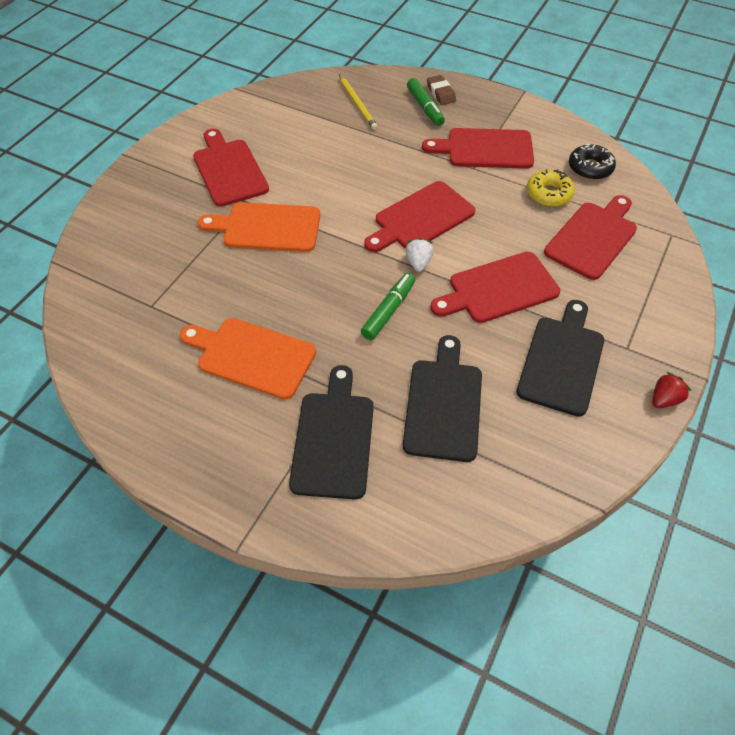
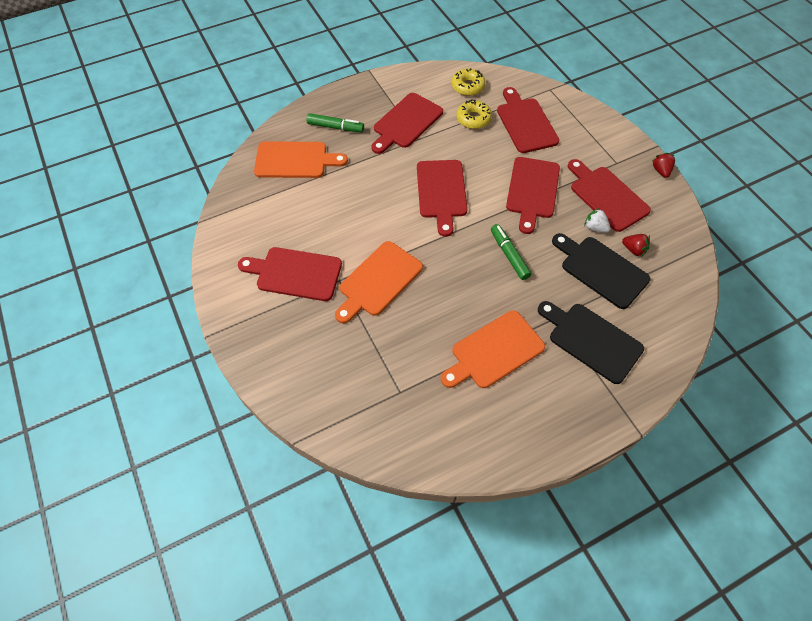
camera: 55 degrees left, 5 degrees up
yellow pencil [339,75,378,130] -> orange cutting board [254,141,348,178]
white strawberry [405,238,434,272] -> white strawberry moved to [584,208,611,233]
brown eraser [427,75,456,105] -> none
black cutting board [517,300,604,416] -> red cutting board [568,159,651,232]
black donut [569,144,616,180] -> yellow donut [451,68,486,96]
none -> red strawberry [622,234,650,257]

